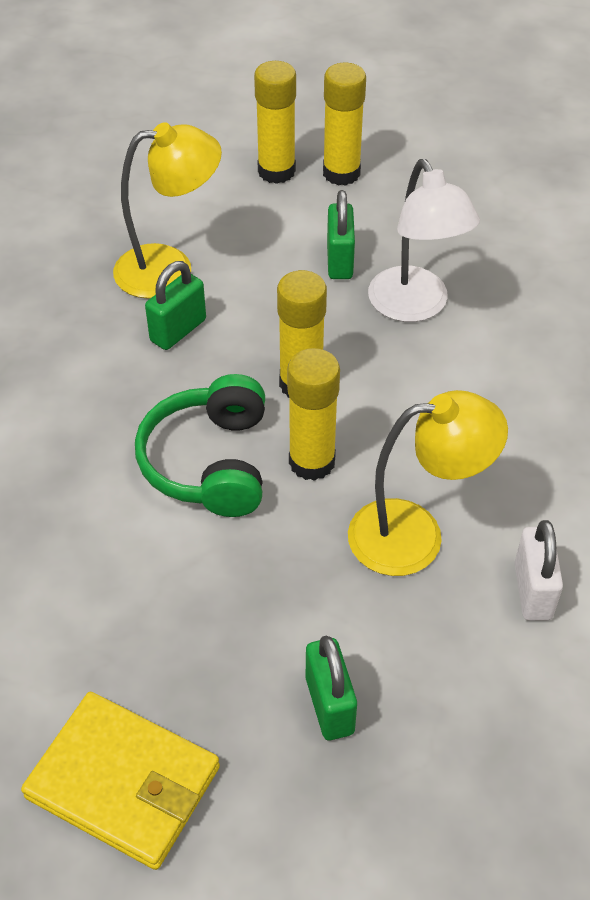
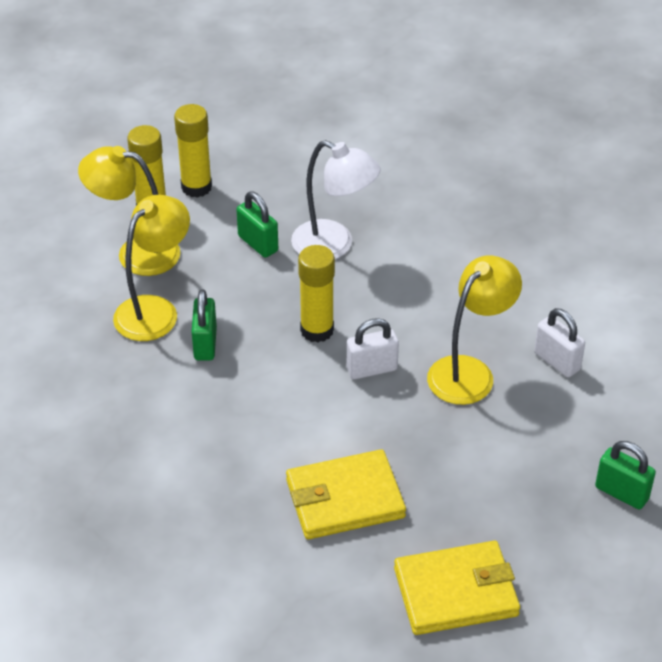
camera: 40 degrees left, 5 degrees down
green headphones [135,374,265,517] -> none
yellow glue stick [287,348,340,481] -> white padlock [347,318,399,379]
green padlock [306,636,357,740] -> green padlock moved to [595,441,656,509]
none -> yellow lamp [78,146,181,276]
none -> yellow wallet [286,449,406,539]

